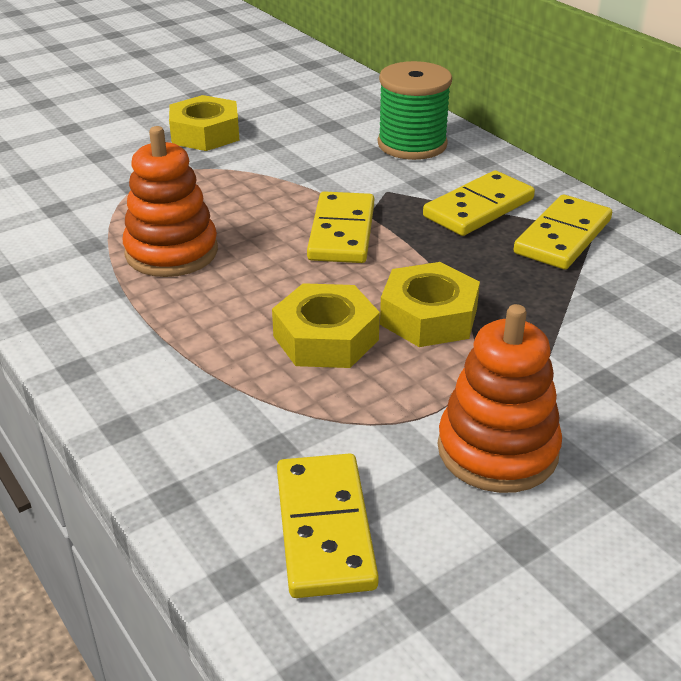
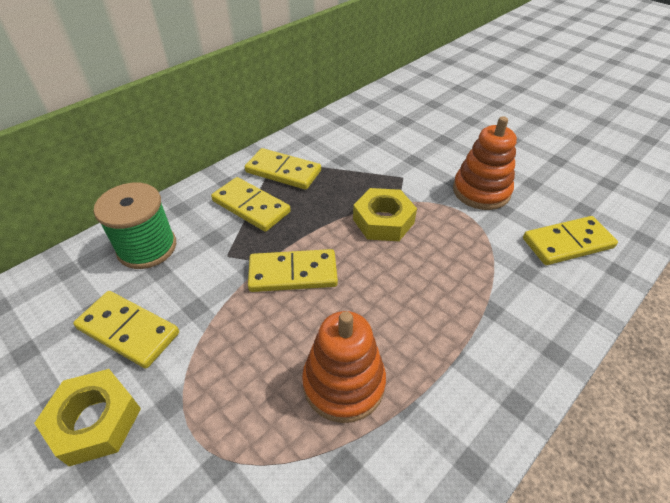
camera: 100 degrees left, 10 degrees up
yellow nut [272,283,380,368] -> none
none -> yellow domino [73,291,179,369]

